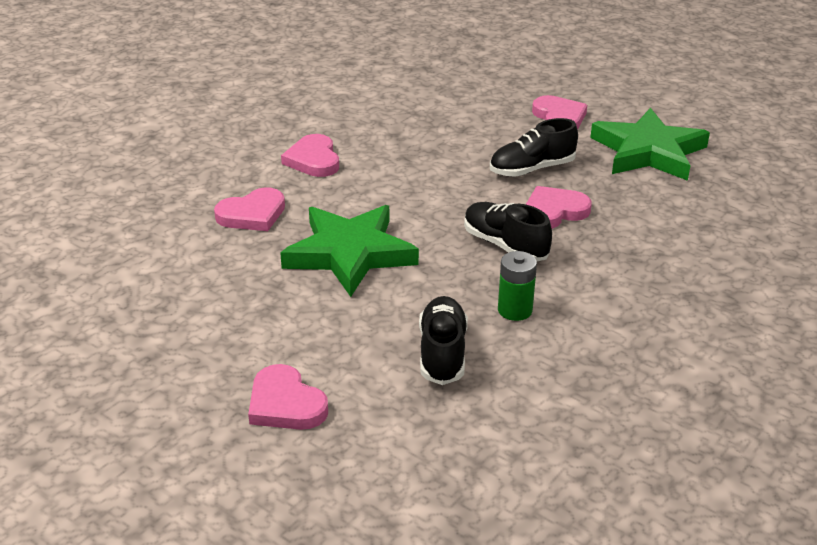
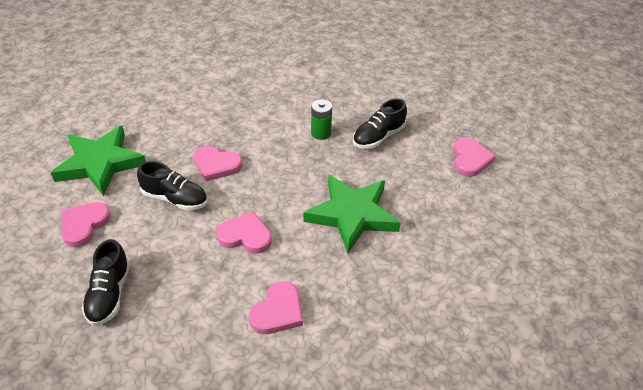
camera: 135 degrees left, 10 degrees up
pink heart [214,187,285,231] -> pink heart moved to [216,212,272,254]
black shoe [464,202,552,261] -> black shoe moved to [82,239,130,326]

